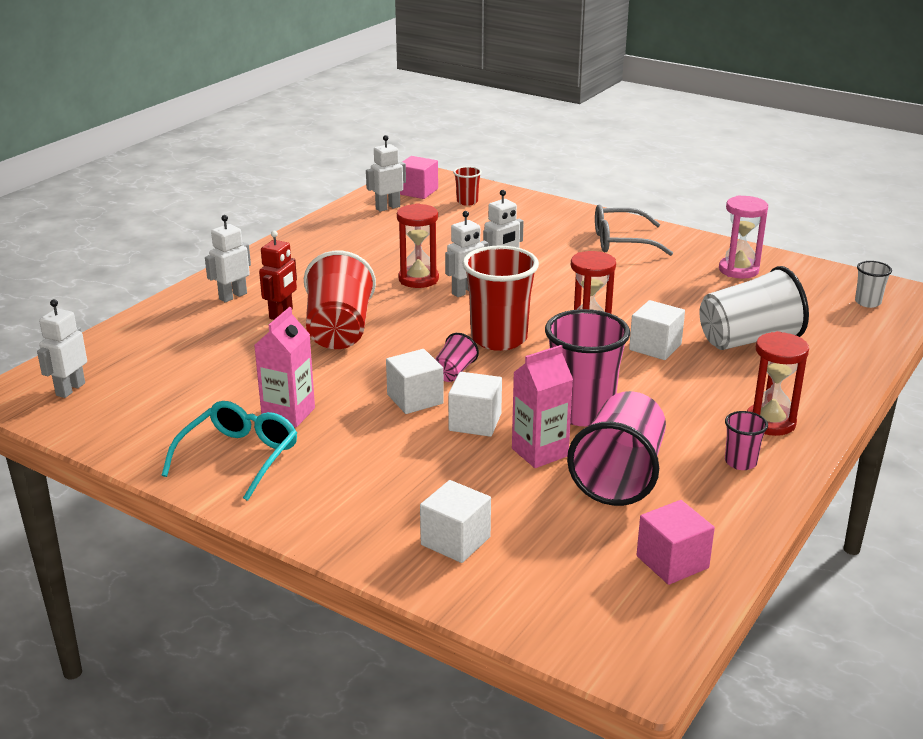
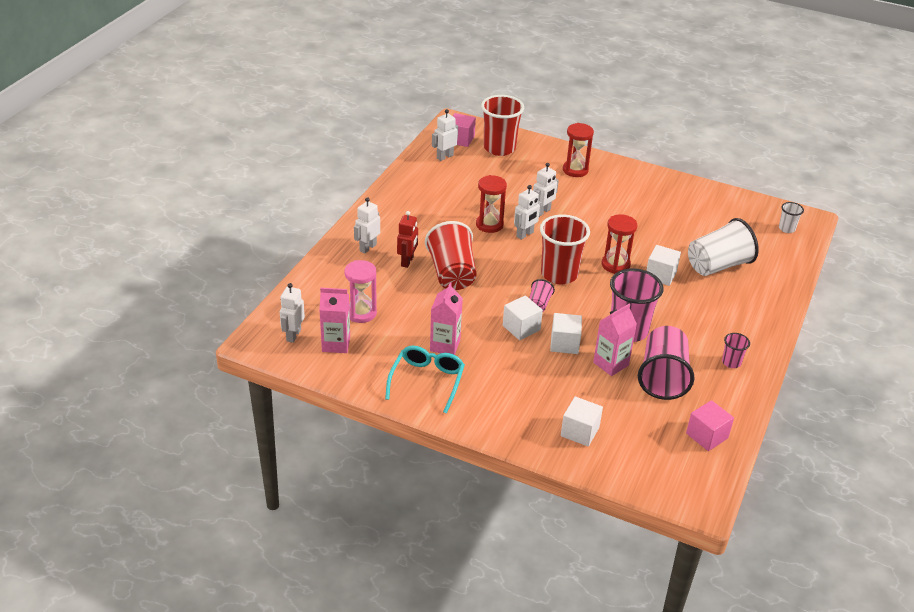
camera: 10 degrees left, 10 degrees up
red cup [453,166,482,206] -> red cup [481,95,524,156], size x2.10
grey glasses [595,205,673,256] -> none
pink hourglass [719,195,768,279] -> pink hourglass moved to [345,260,377,323]
red hourglass [747,331,809,436] -> red hourglass moved to [563,123,594,177]
none -> pink carton [319,288,350,353]

